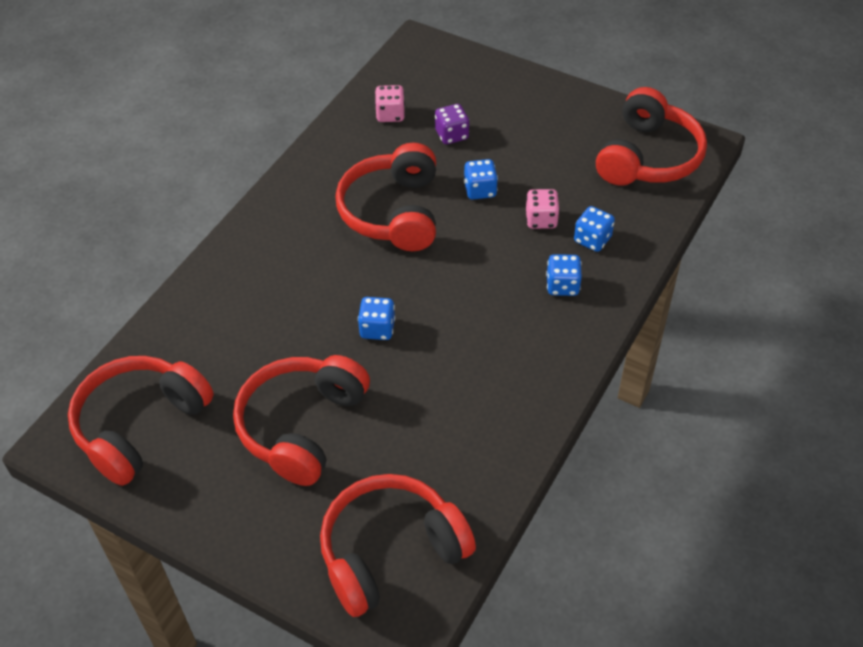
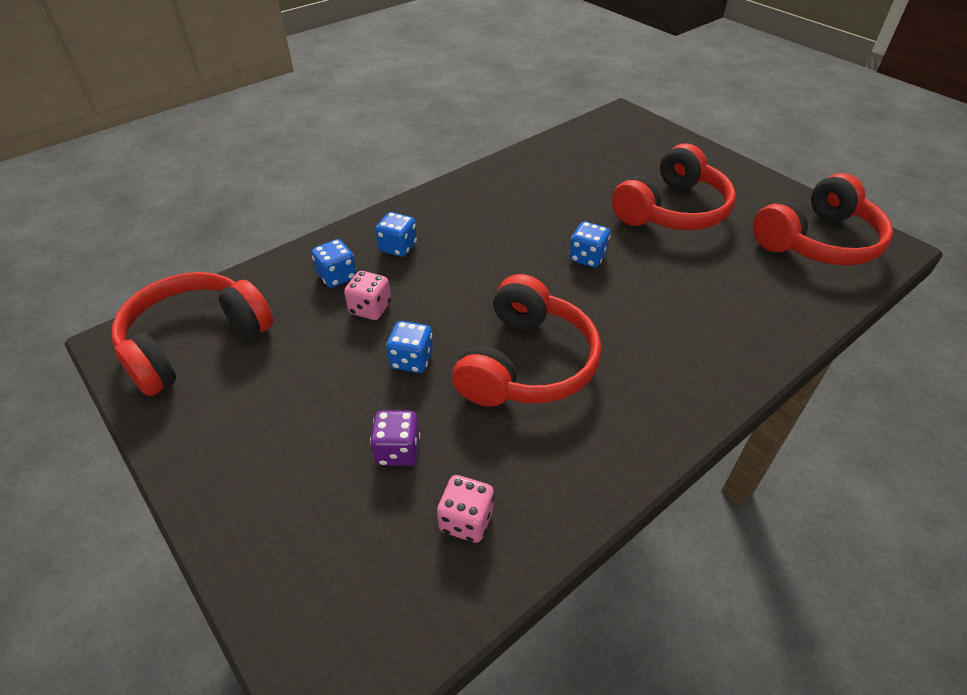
camera: 160 degrees left, 5 degrees down
red headphones [320,474,476,617] -> none

